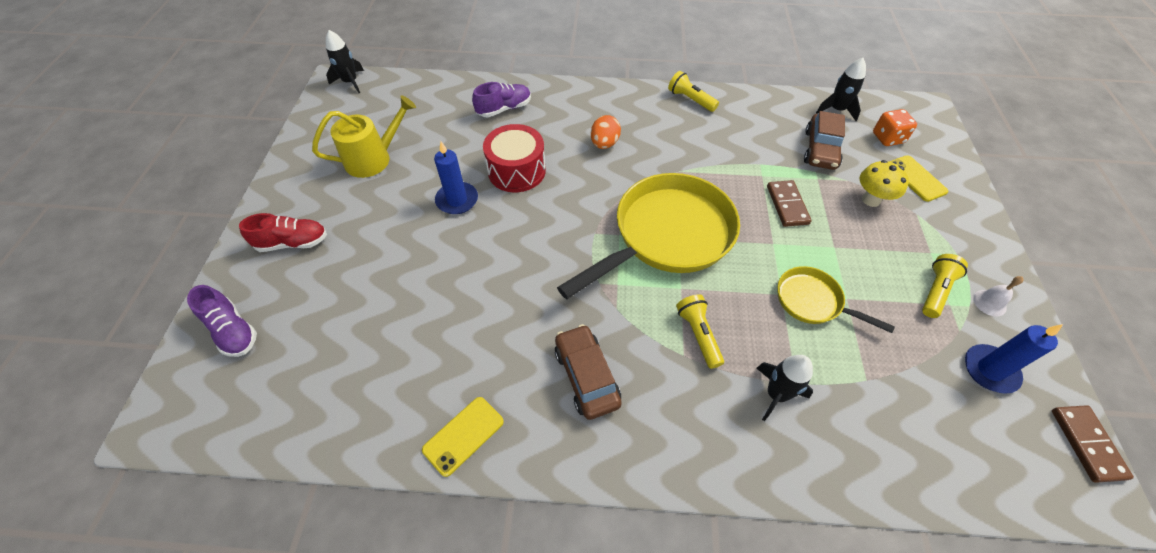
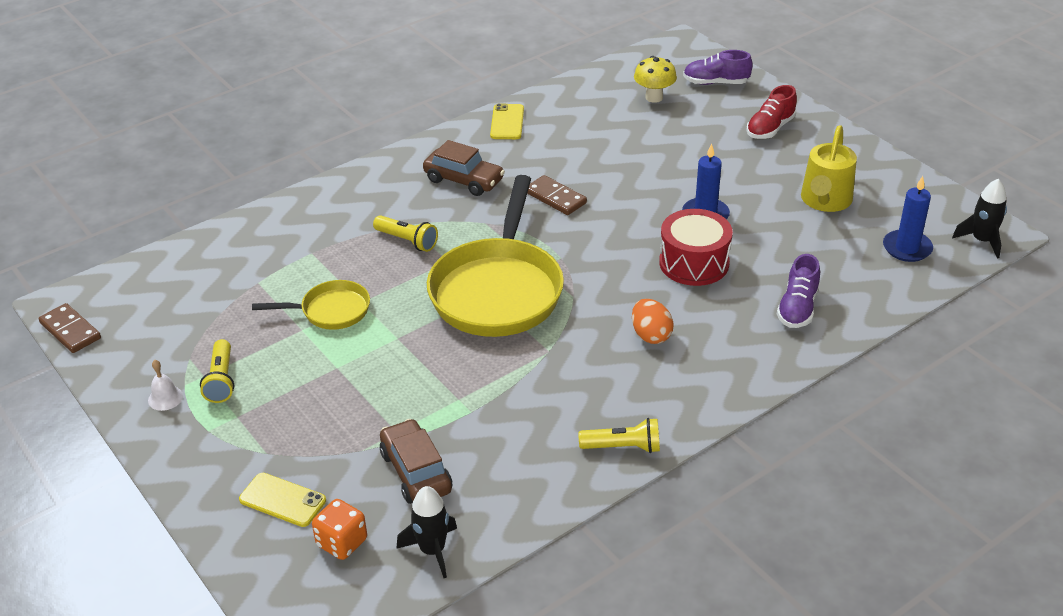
camera: 140 degrees right, 15 degrees down
black rocket [757,355,813,421] -> none
brown domino [767,180,812,227] -> brown domino moved to [527,175,587,215]
yellow mushroom [860,160,909,207] -> yellow mushroom moved to [634,56,677,103]
blue candle [965,324,1063,394] -> blue candle moved to [883,176,933,262]

